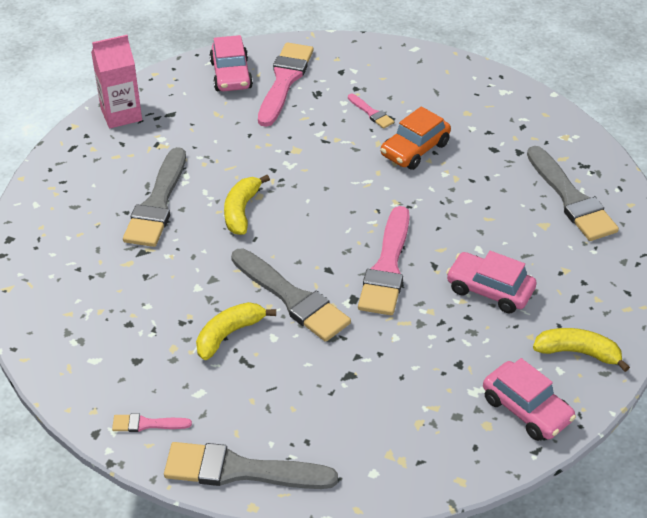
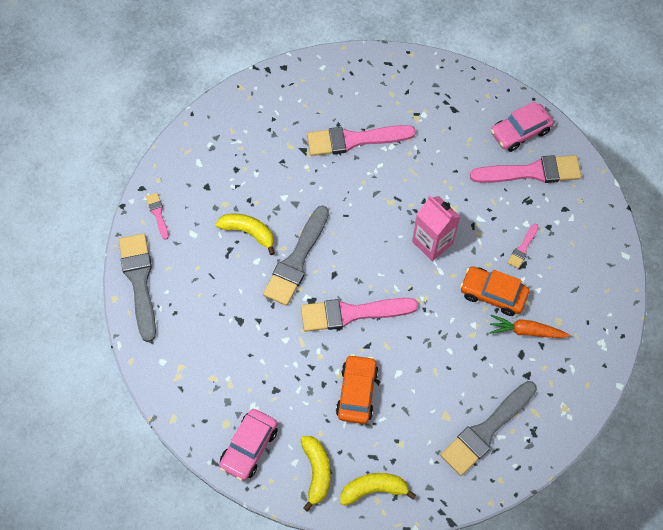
camera: 70 degrees right, 20 degrees up
pink carton [91,35,142,128] -> pink carton moved to [412,195,460,261]
grey brush [123,147,186,247] -> pink brush [307,125,416,156]
yellow banana [224,175,270,235] -> yellow banana moved to [340,473,416,506]
pink car [446,251,536,314] -> orange car [336,354,379,424]
none -> orange carrot [489,315,570,338]

